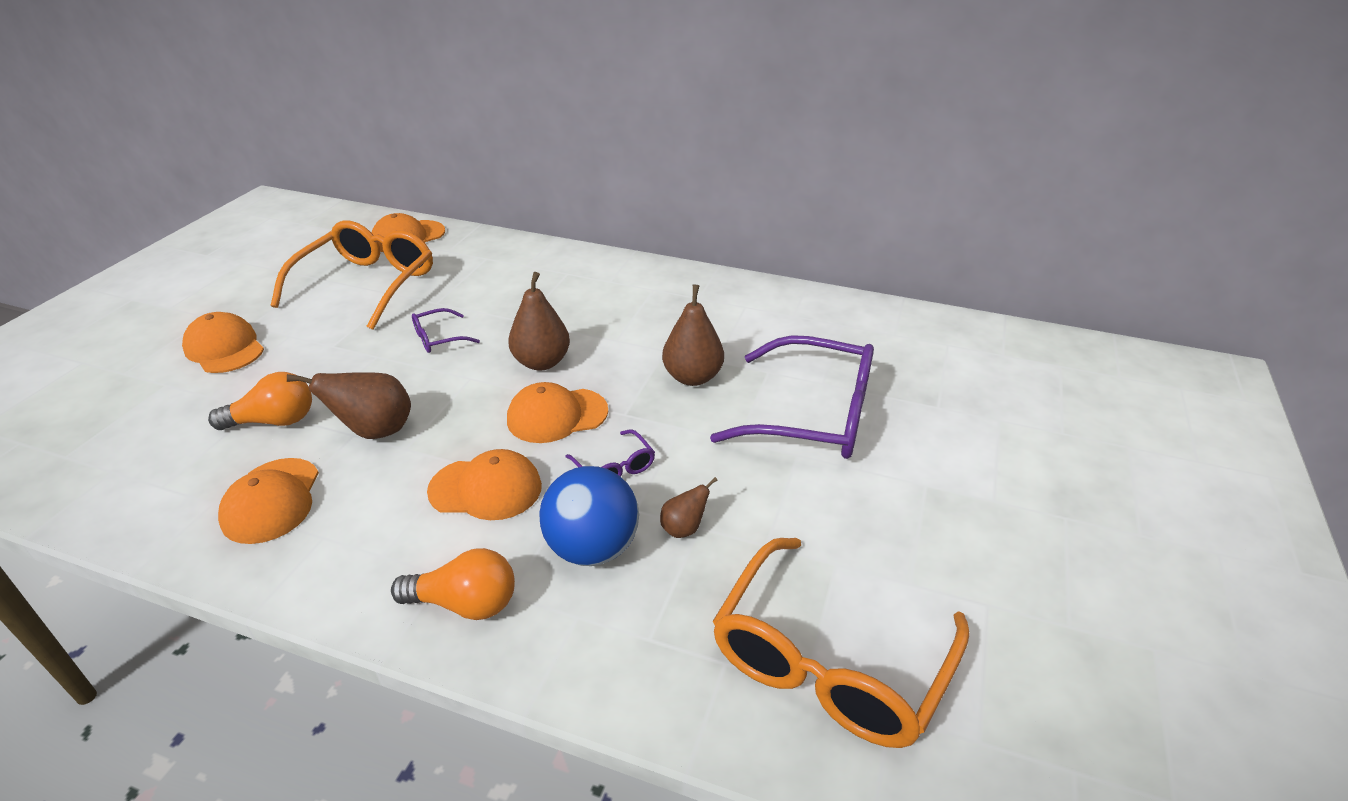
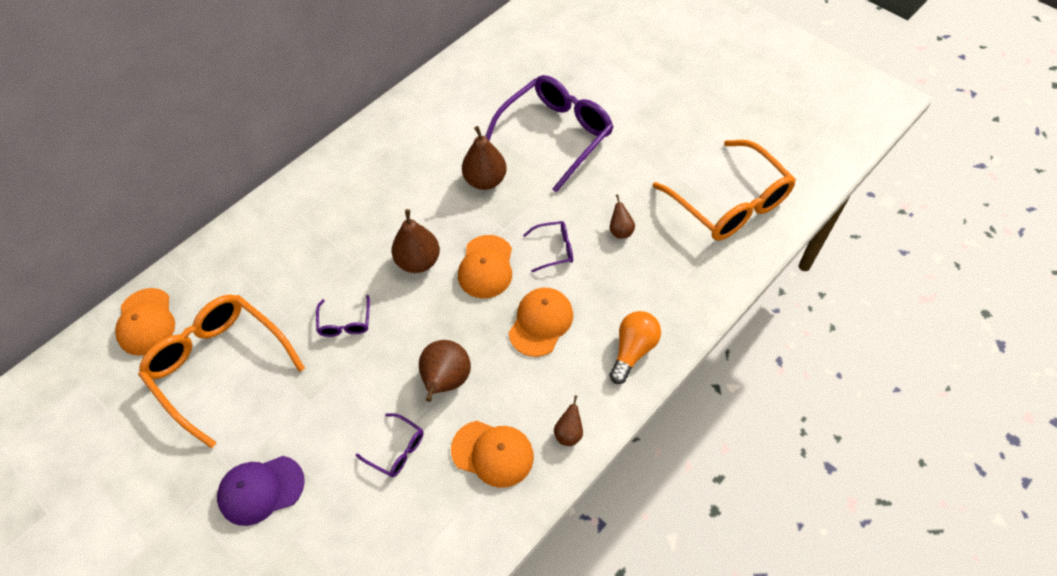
camera: 65 degrees left, 20 degrees up
orange cap [182,312,264,373] -> purple cap [217,456,305,526]
orange light bulb [208,372,312,430] -> purple glasses [356,413,424,477]
blue ball [539,466,639,566] -> none
none -> brown pear [554,395,583,446]

